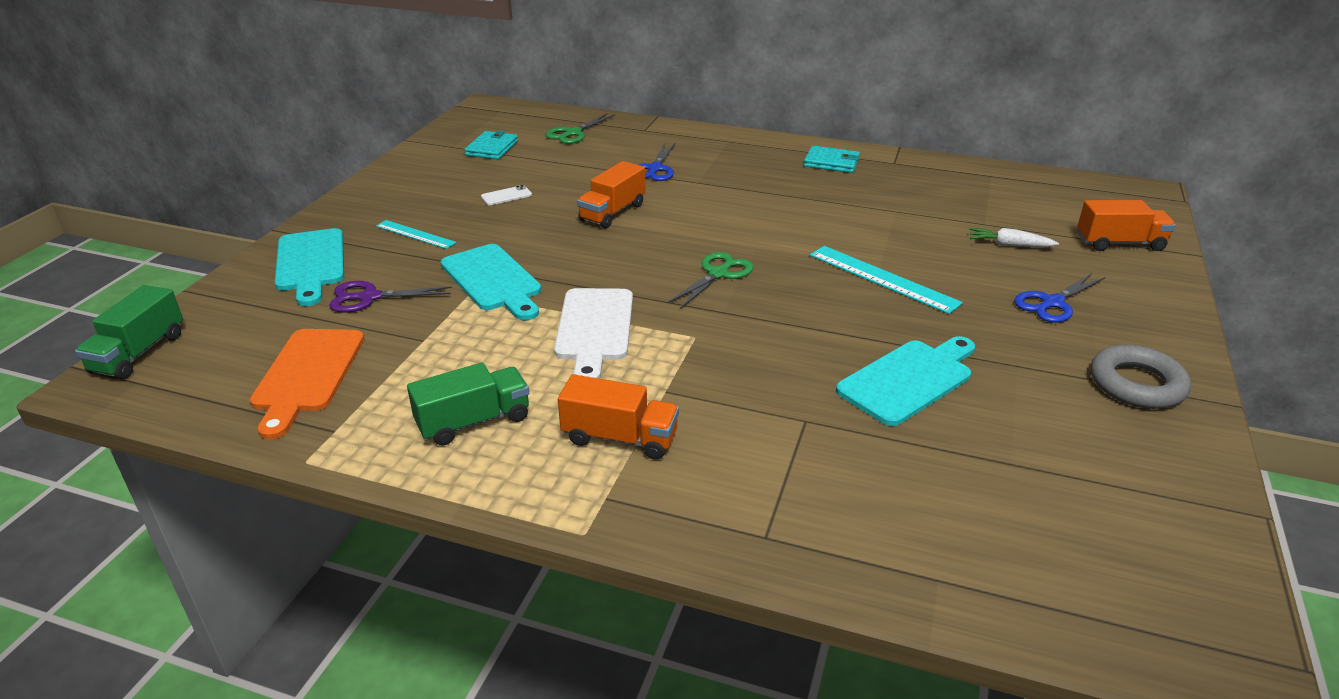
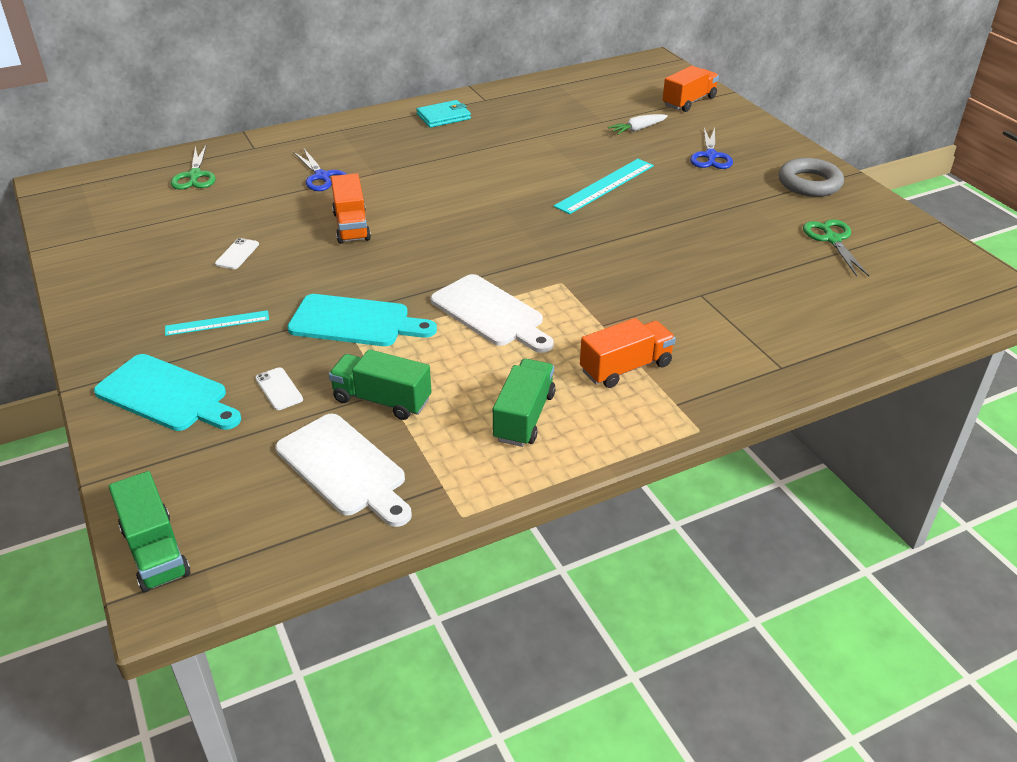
camera: 45 degrees left, 5 degrees up
orange cutting board [250,329,364,439] -> white cutting board [275,413,412,527]
purple scissors [329,281,452,313] -> white phone [255,367,303,410]
turquoise wallet [464,130,518,159] -> none
green scissors [668,252,754,309] -> green scissors moved to [803,219,869,276]
turquoise ruler [810,246,963,314] -> turquoise ruler turned 45 degrees counterclockwise [553,159,654,214]
turquoise cutting board [836,336,975,426] -> none
none -> green truck [329,349,432,420]

